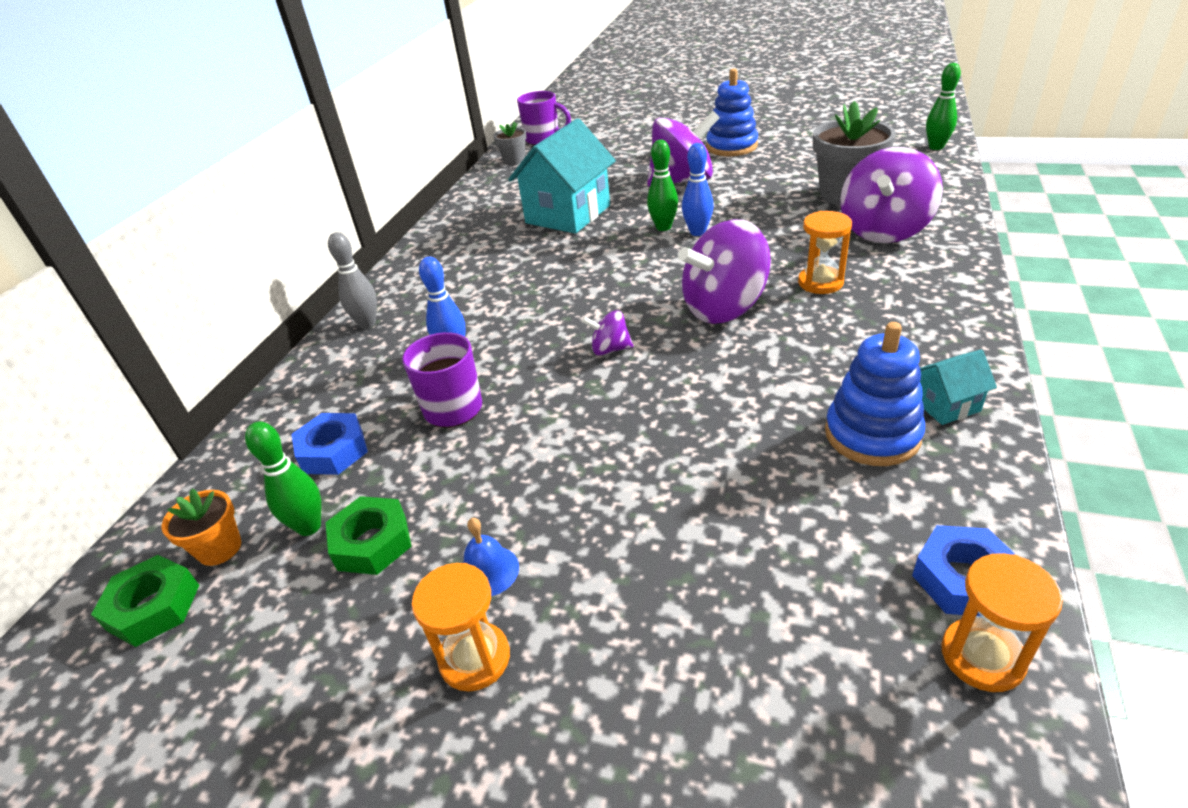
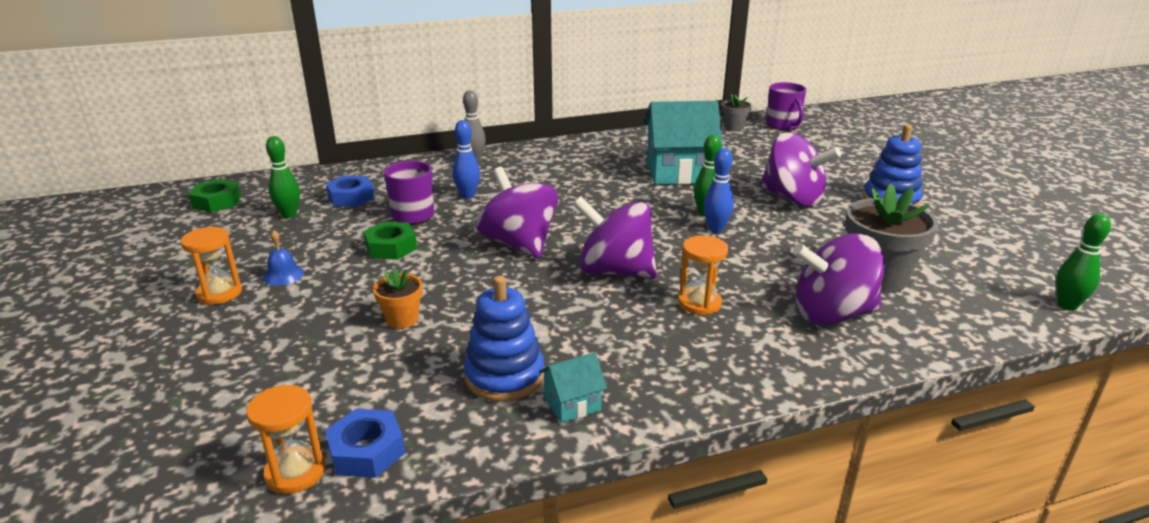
camera: 50 degrees right, 10 degrees down
orange flower pot [162,488,241,566] -> orange flower pot moved to [373,268,422,329]
green nut [326,496,412,575] -> green nut moved to [363,222,417,260]
purple spinning top [582,310,633,355] -> purple spinning top [476,167,558,259], size x2.18
turquoise house [920,349,997,425] -> turquoise house turned 60 degrees counterclockwise [539,353,607,423]

